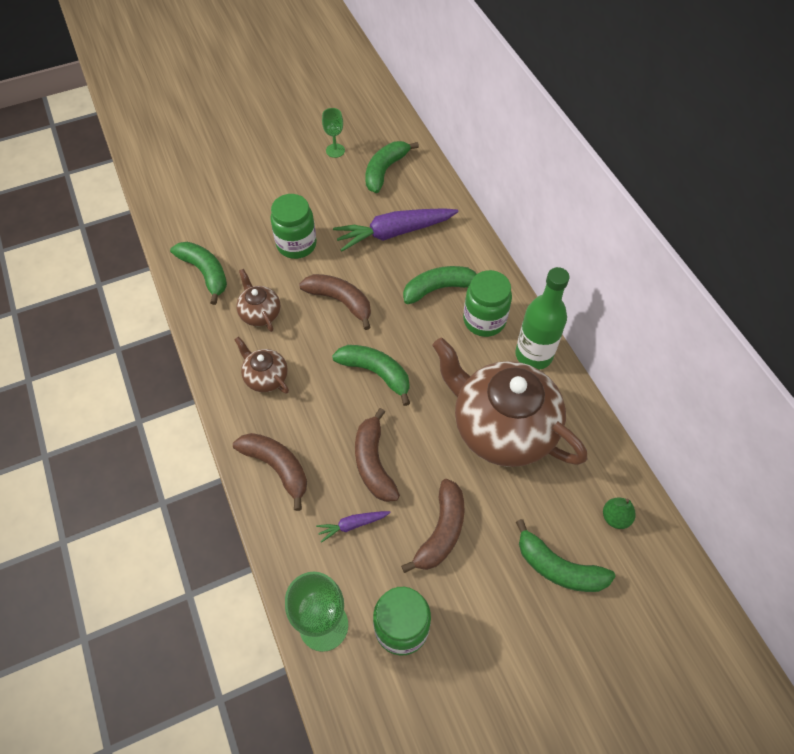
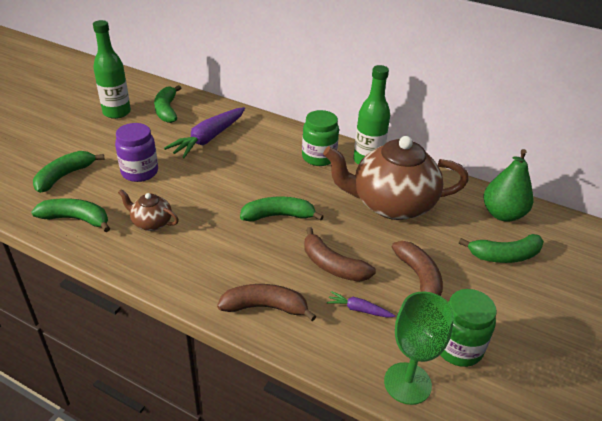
camera: 40 degrees left, 20 degrees down
brown teapot [234,337,289,394] -> none
green jar [270,194,317,259] -> purple jar [115,123,158,182]
brown banana [299,274,371,330] -> none
purple carrot [316,511,391,543] -> purple carrot turned 75 degrees clockwise [327,291,395,318]
green goblet [322,108,345,158] -> green bottle [93,20,131,119]
green banana [403,266,477,304] -> green banana moved to [33,151,104,193]
green pear [603,497,636,529] -> green pear [484,149,533,222], size x1.96

